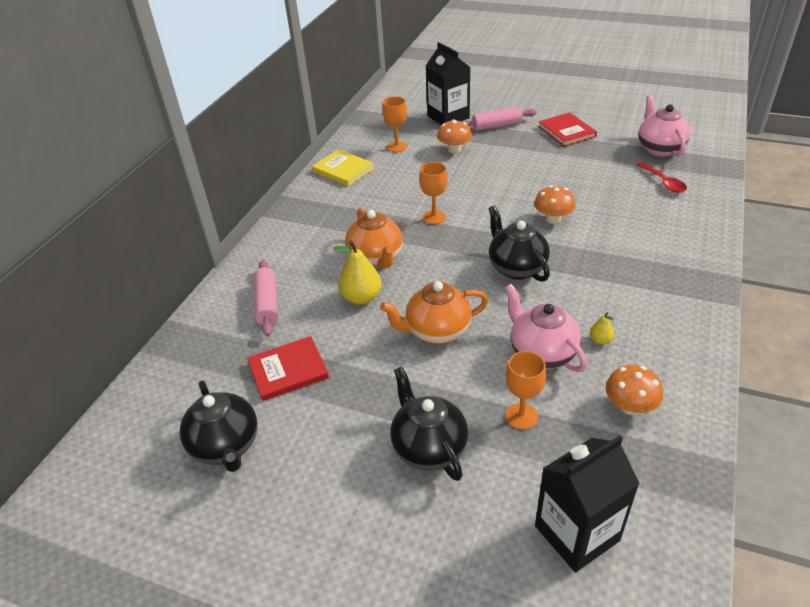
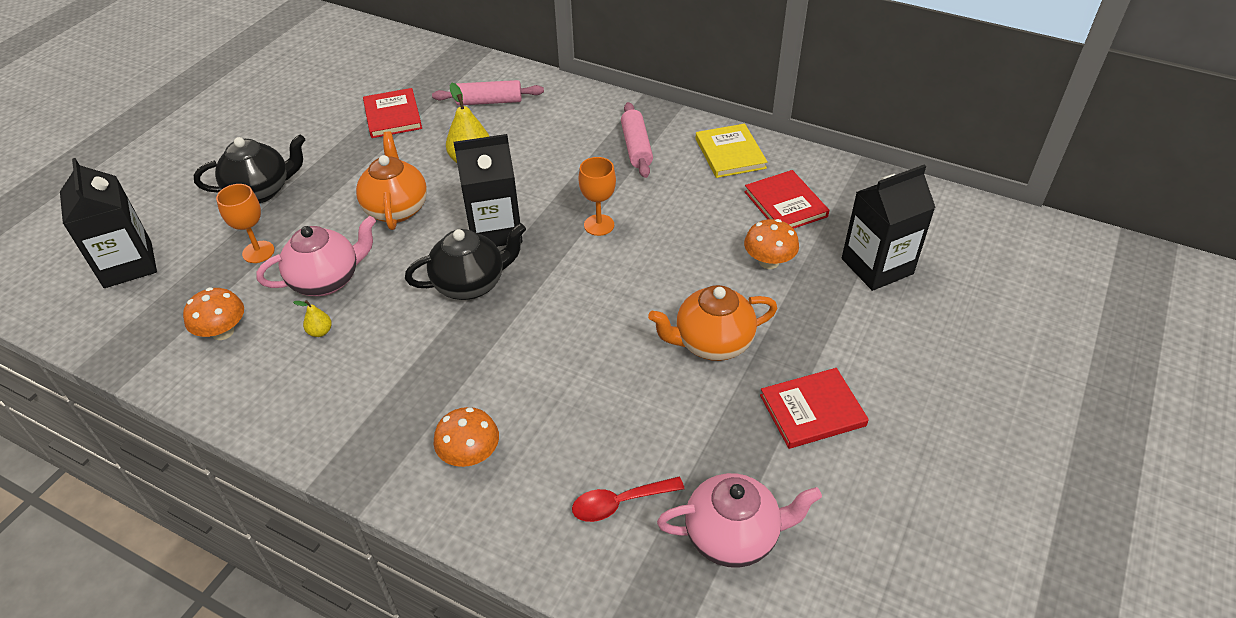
camera: 95 degrees right, 5 degrees up
black teapot [180,381,258,472] -> none
yellow book [312,149,374,186] -> yellow book turned 60 degrees counterclockwise [695,124,768,178]
orange teapot [345,208,403,268] -> orange teapot moved to [648,285,777,361]
orange goblet [382,96,407,152] -> red book [744,170,829,229]
pink rolling pin [462,107,537,131] -> pink rolling pin moved to [621,102,653,178]
orange mushroom [534,185,576,224] -> orange mushroom moved to [434,407,499,467]
none -> black carton [454,134,523,247]

